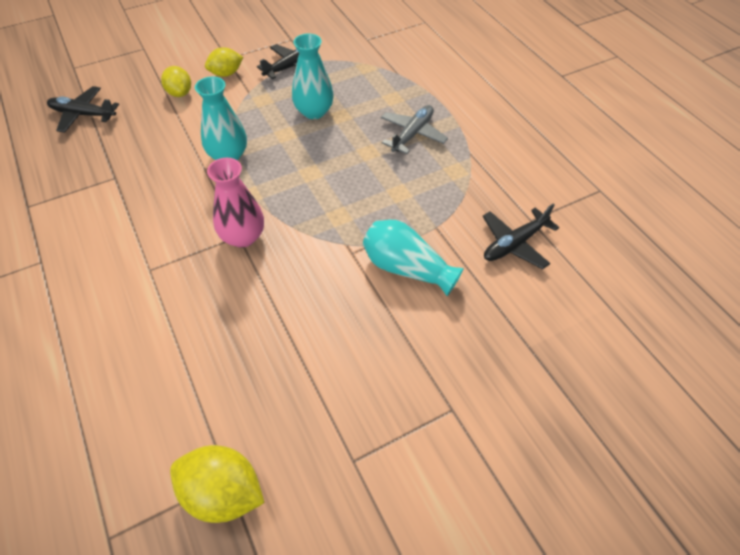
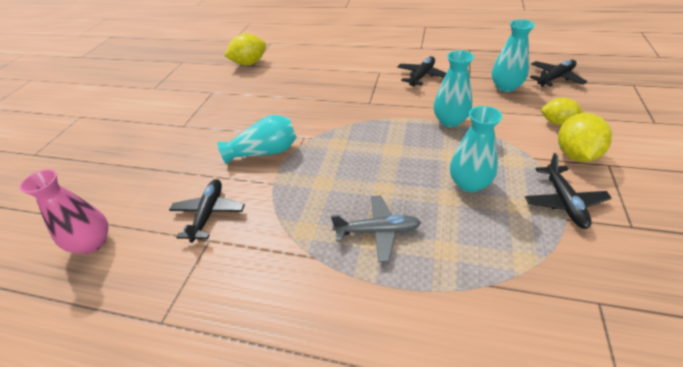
camera: 135 degrees right, 10 degrees down
yellow lemon [205,47,243,77] -> yellow lemon [558,113,612,162], size x1.51
pink vase [207,158,264,248] -> pink vase moved to [19,169,109,254]
grey plane [381,105,448,154] -> grey plane turned 75 degrees counterclockwise [331,195,421,262]
none -> black plane [397,56,446,87]
none -> turquoise vase [492,19,535,92]

